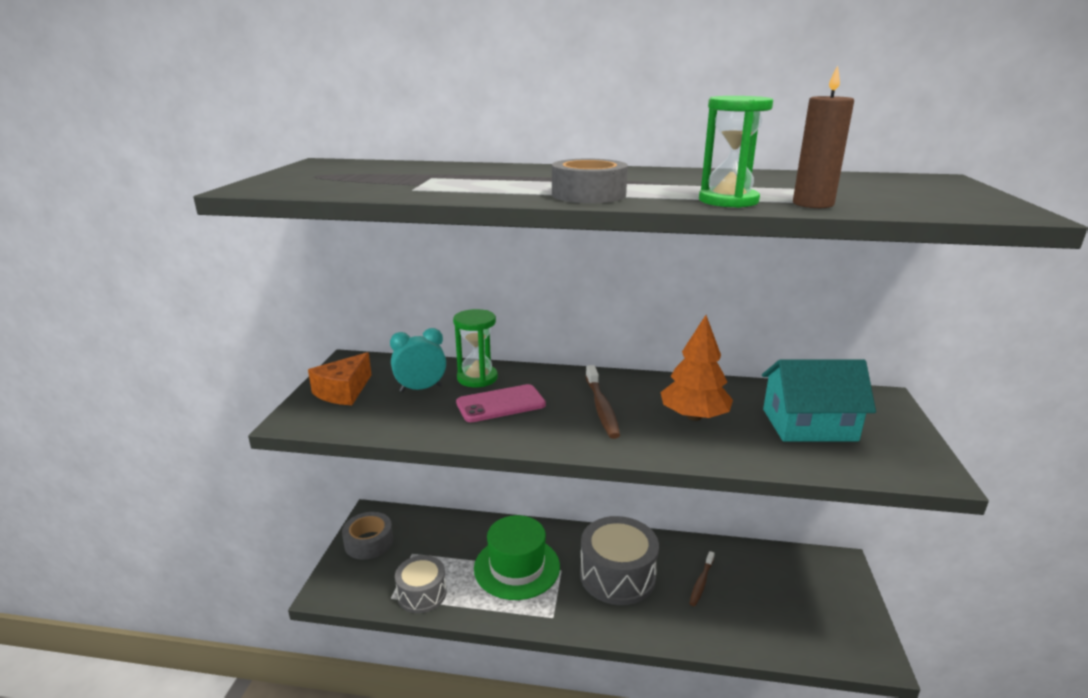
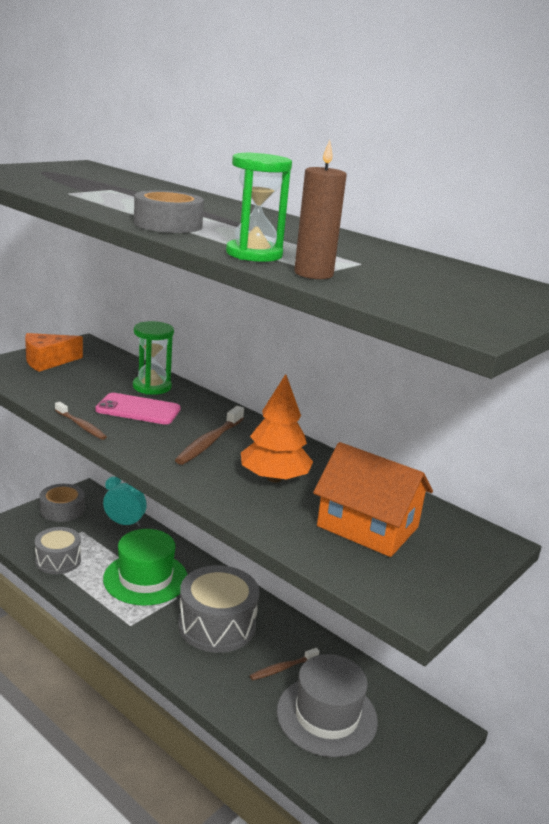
camera: 30 degrees right, 0 degrees up
turquoise clock [390,328,446,392] -> turquoise clock moved to [103,477,147,527]
turquoise house [762,359,876,442] -> orange house [313,442,433,557]
none -> brown toothbrush [55,402,107,440]
none -> grey hat [277,654,378,757]

